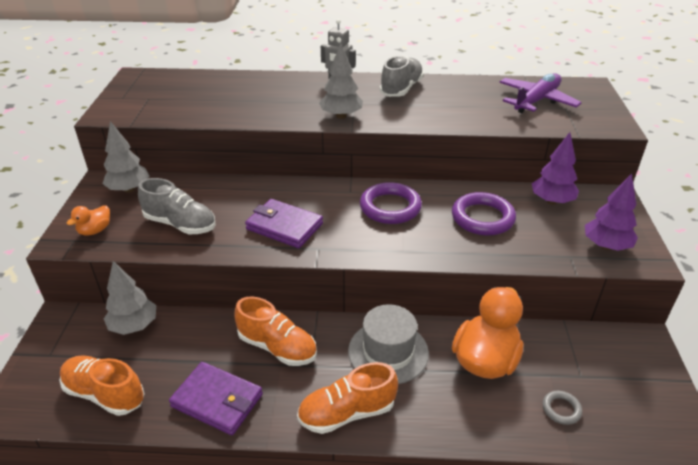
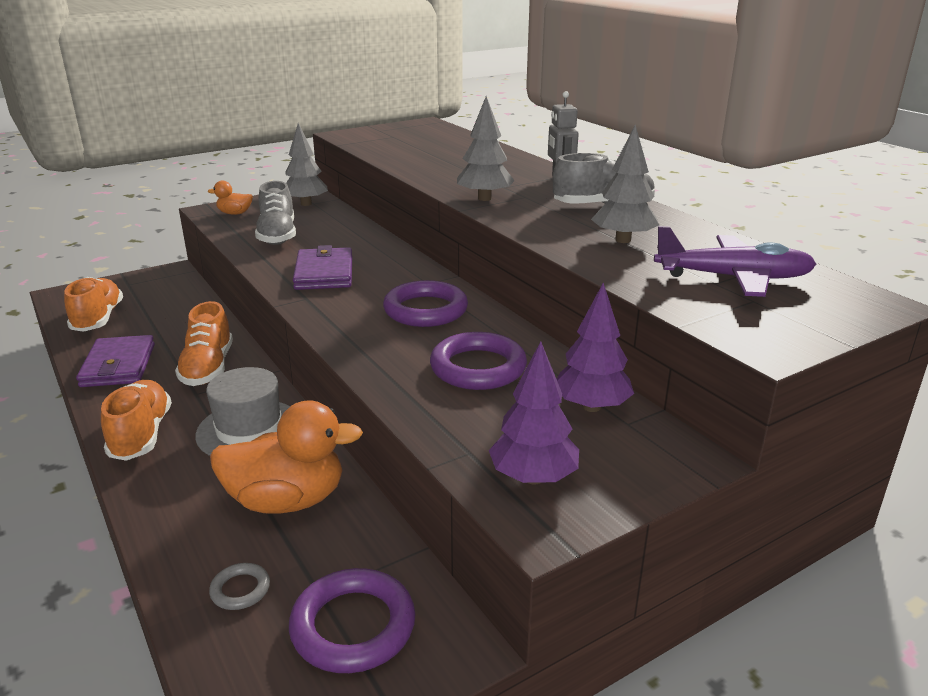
camera: 55 degrees right, 10 degrees down
grey tree [104,261,156,335] -> grey tree moved to [591,125,659,243]
orange shoe [297,362,398,434] -> orange shoe turned 45 degrees clockwise [101,380,172,461]
none -> purple ring [289,568,415,673]

